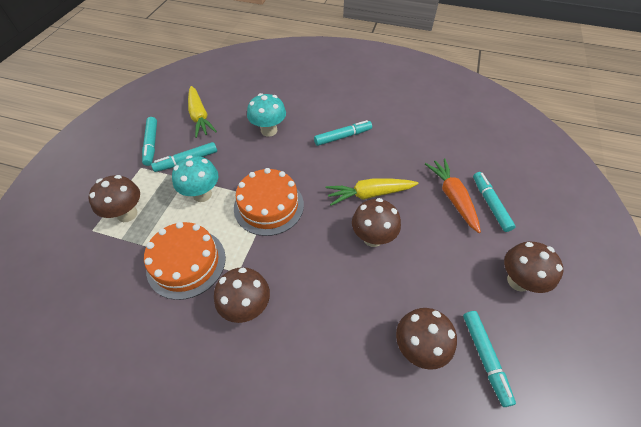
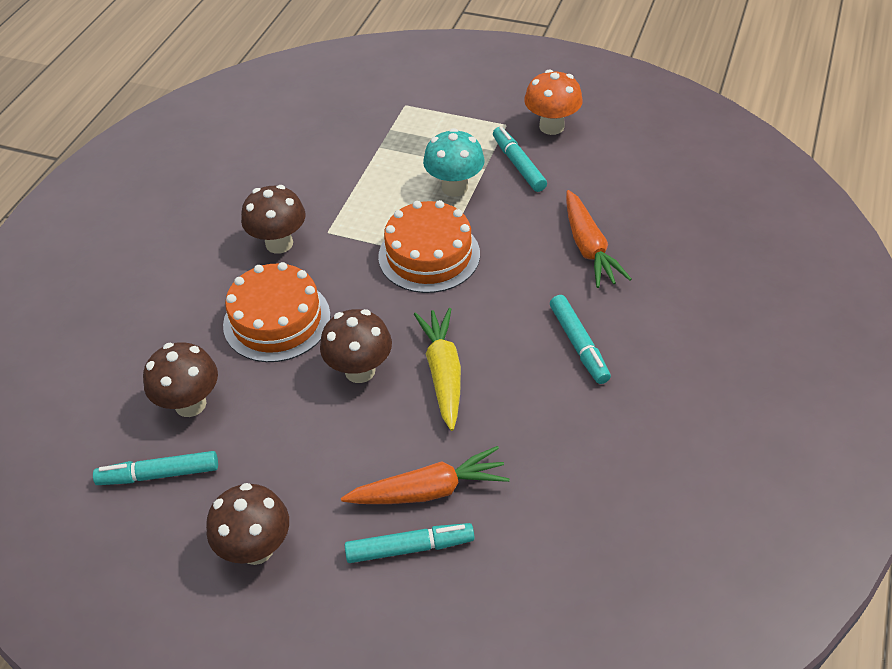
camera: 95 degrees right, 5 degrees down
brown mushroom [89,175,140,222] -> none
turquoise marker [142,117,157,166] -> orange mushroom [524,69,583,135]
orange cake [144,222,226,300] -> orange cake moved to [223,262,331,362]
yellow carrot [188,86,217,138] -> none
turquoise mushroom [247,93,286,137] -> orange carrot [566,190,632,288]

